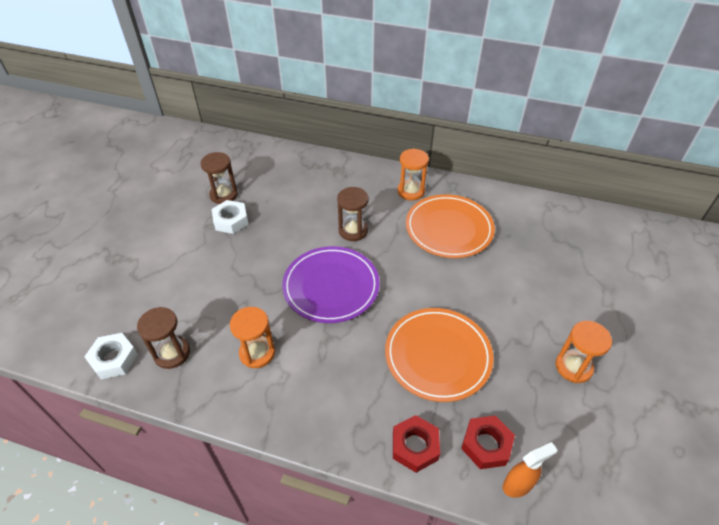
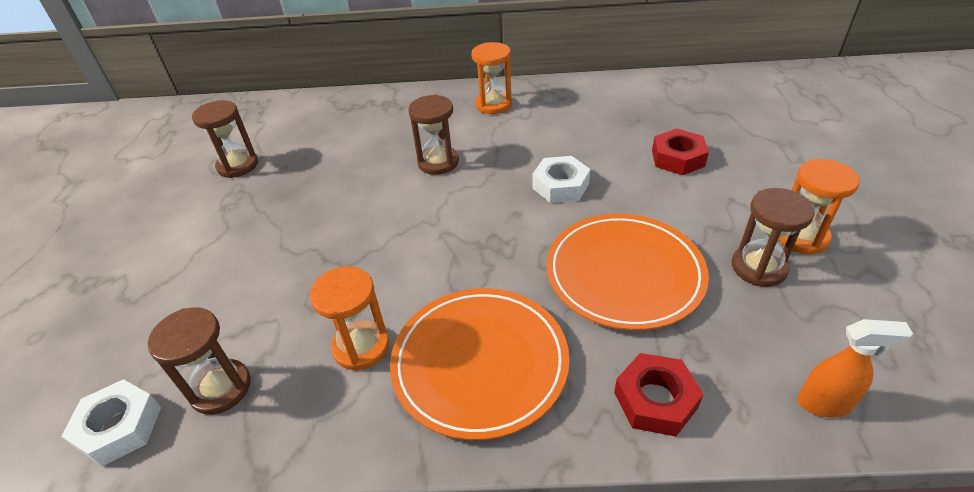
camera: 15 degrees left, 5 degrees down
white nut [212,200,248,234] -> white nut moved to [532,156,590,203]
purple plate [282,246,380,323] -> none
orange plate [406,194,495,258] -> orange plate moved to [390,288,570,440]
red nut [461,416,515,469] -> red nut moved to [652,128,709,175]
orange spray bottle [503,442,557,498] -> orange spray bottle turned 45 degrees clockwise [797,319,913,418]
none -> brown hourglass [732,188,815,287]

